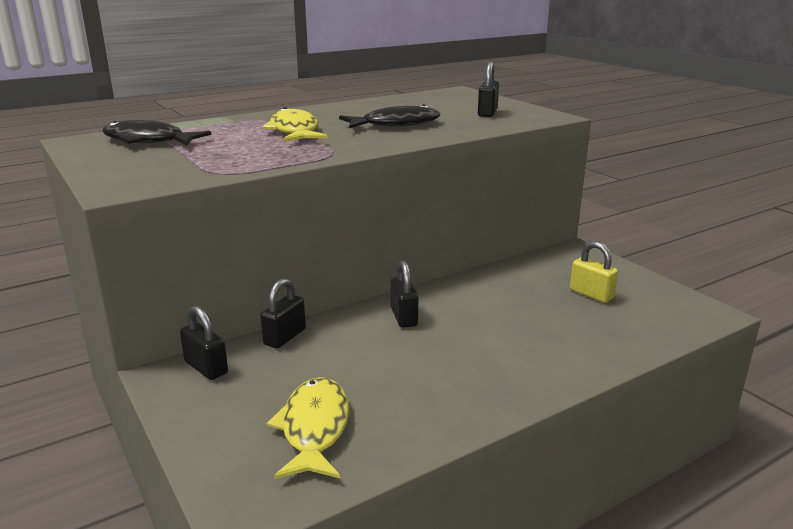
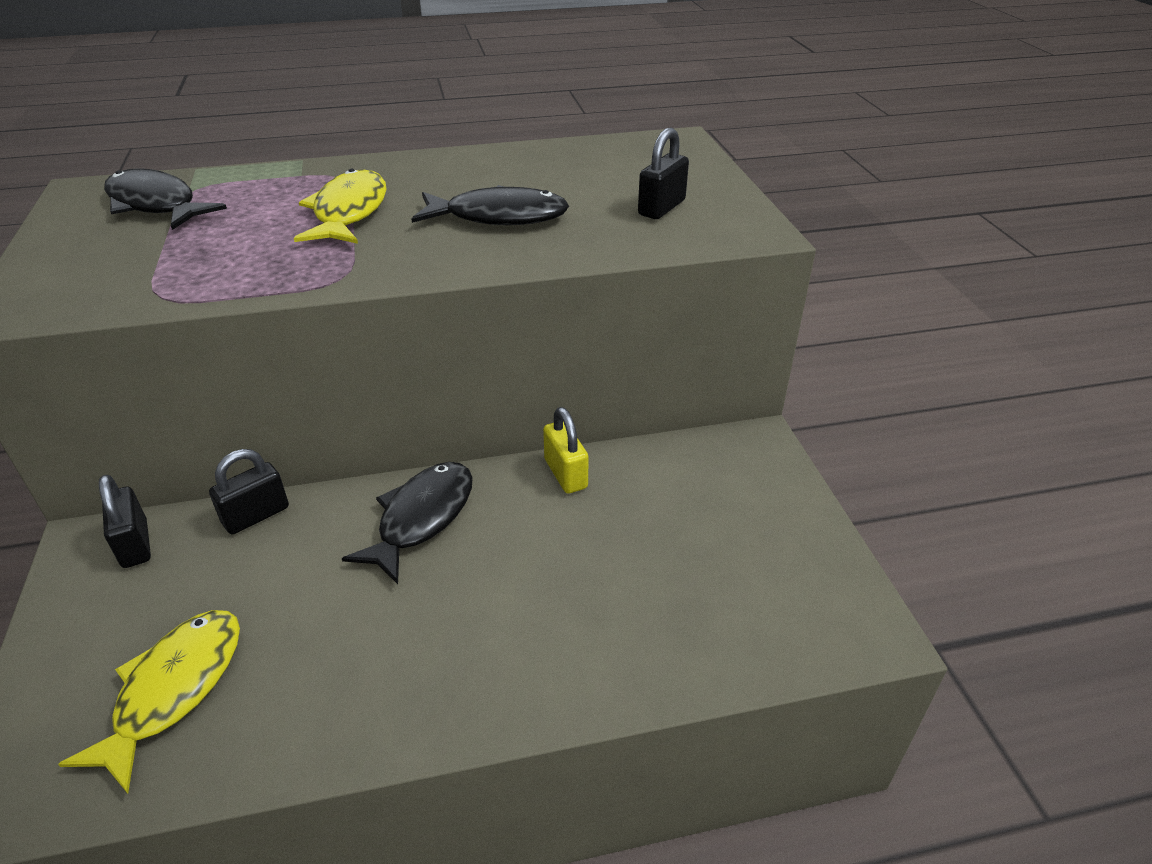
camera: 20 degrees right, 15 degrees up
black padlock [390,260,418,328] -> black fish [342,462,473,584]
yellow padlock [570,241,618,303] -> yellow padlock moved to [543,407,589,494]

